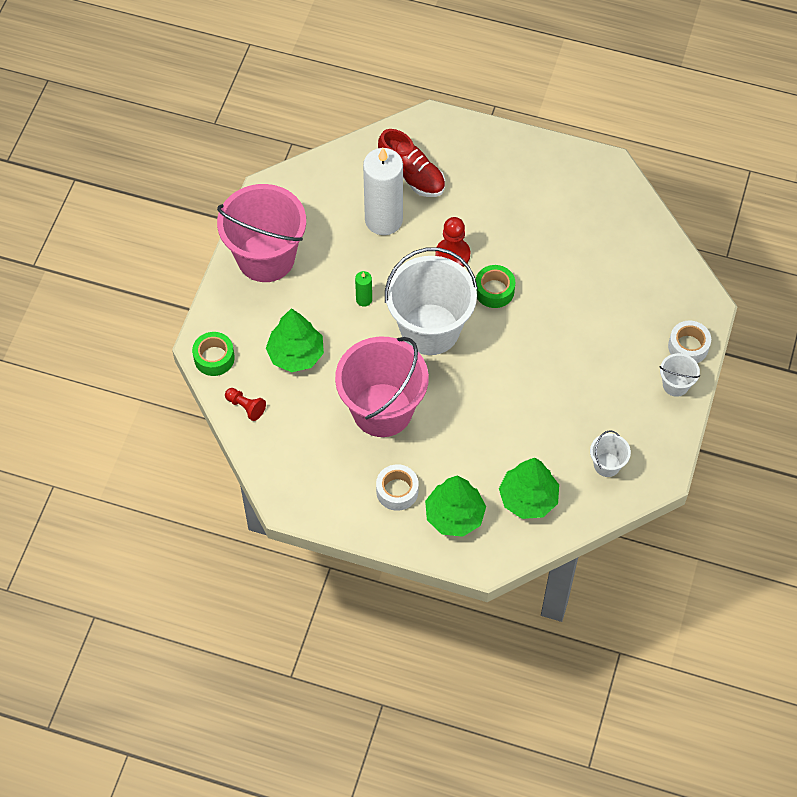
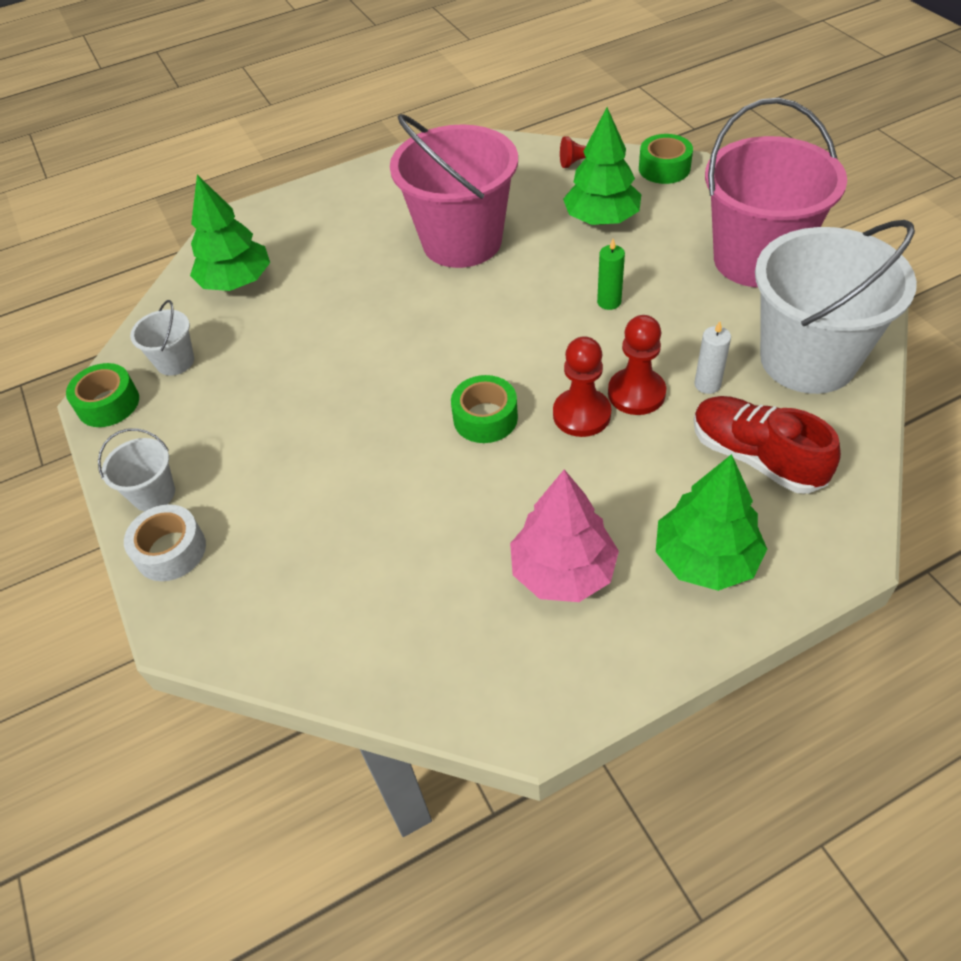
camera: 140 degrees right, 10 degrees down
white candle [363,148,403,235] -> white candle [694,321,731,394], size x0.42
white tape [376,464,419,511] -> none
red shoe [378,129,445,197] -> red shoe turned 45 degrees clockwise [694,396,841,494]
white bucket [385,247,478,355] -> white bucket moved to [755,220,917,394]
green tree [425,475,486,537] -> green tree moved to [656,454,767,591]
none -> green tape [66,363,139,427]
none -> pink tree [510,469,619,602]
none -> red pawn [608,315,666,415]

